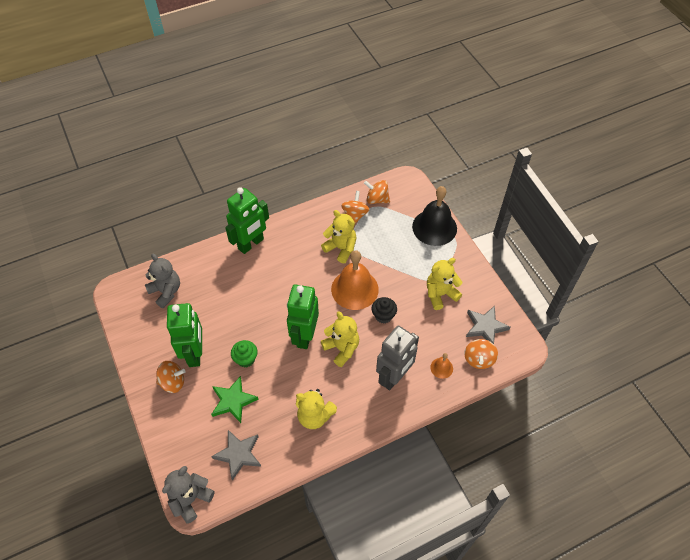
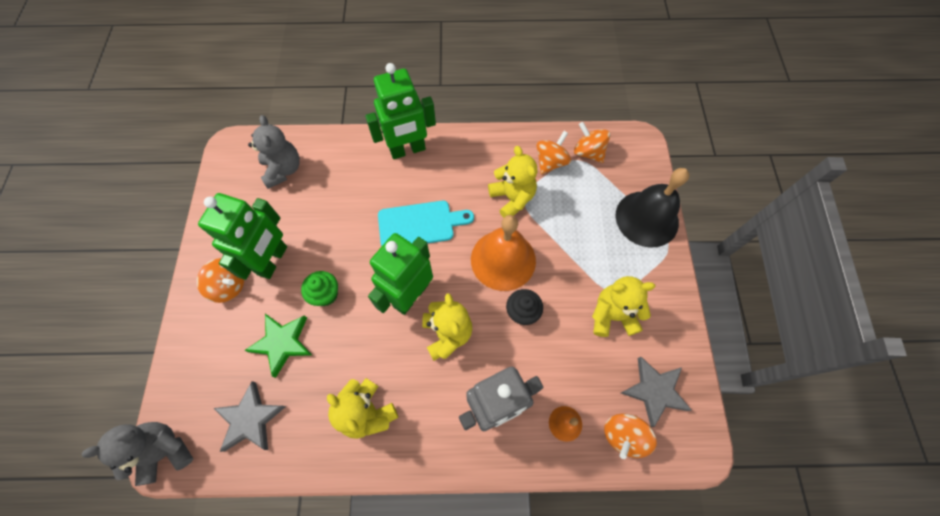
camera: 25 degrees right, 10 degrees up
none -> turquoise cutting board [378,201,474,246]

